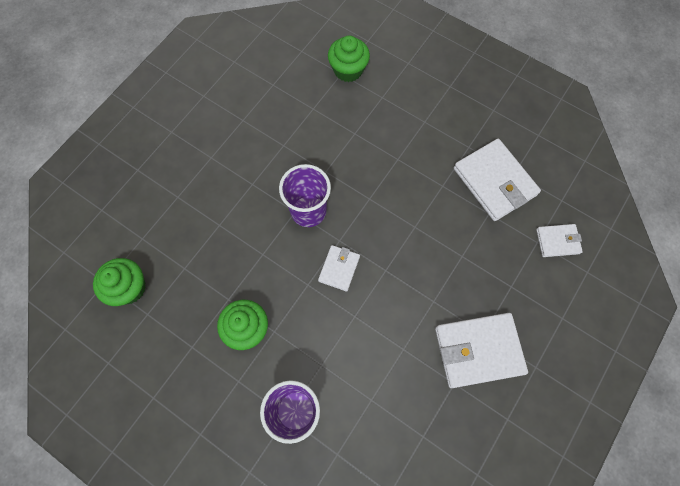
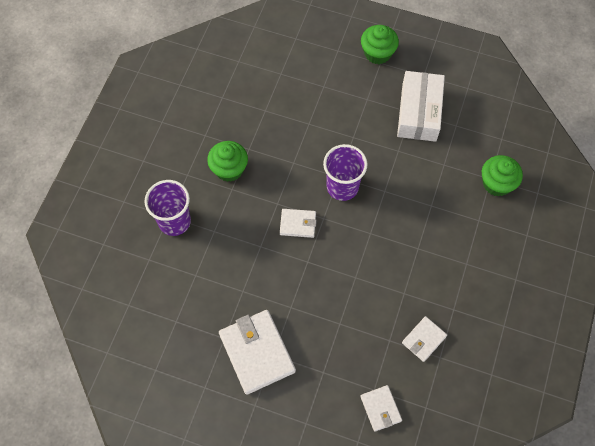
camera: 75 degrees right, 5 degrees down
green cupcake [93,258,146,306] -> green cupcake moved to [361,25,399,64]
white wallet [454,139,541,221] -> white wallet [402,316,447,362], size x0.53
none -> white box [397,71,445,142]

